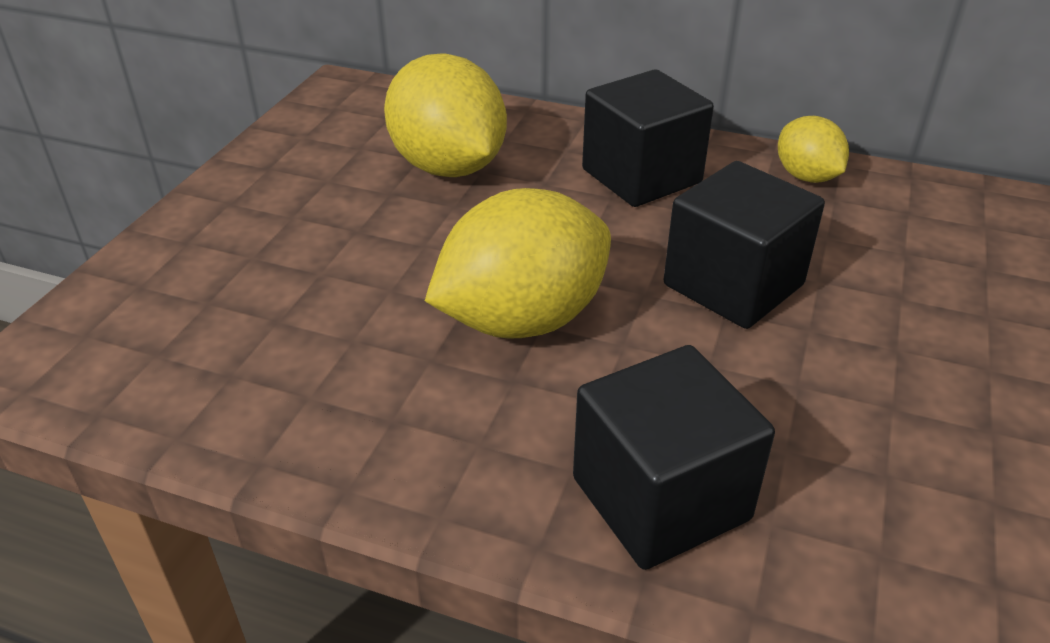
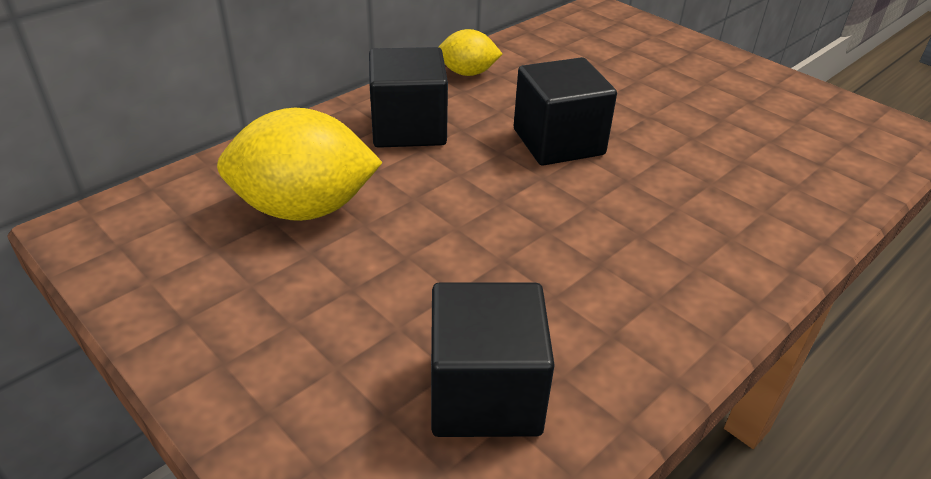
camera: 65 degrees left, 0 degrees up
yellow lemon [425,188,611,338] -> none
black cube [573,345,775,570] -> black cube moved to [431,282,555,437]

